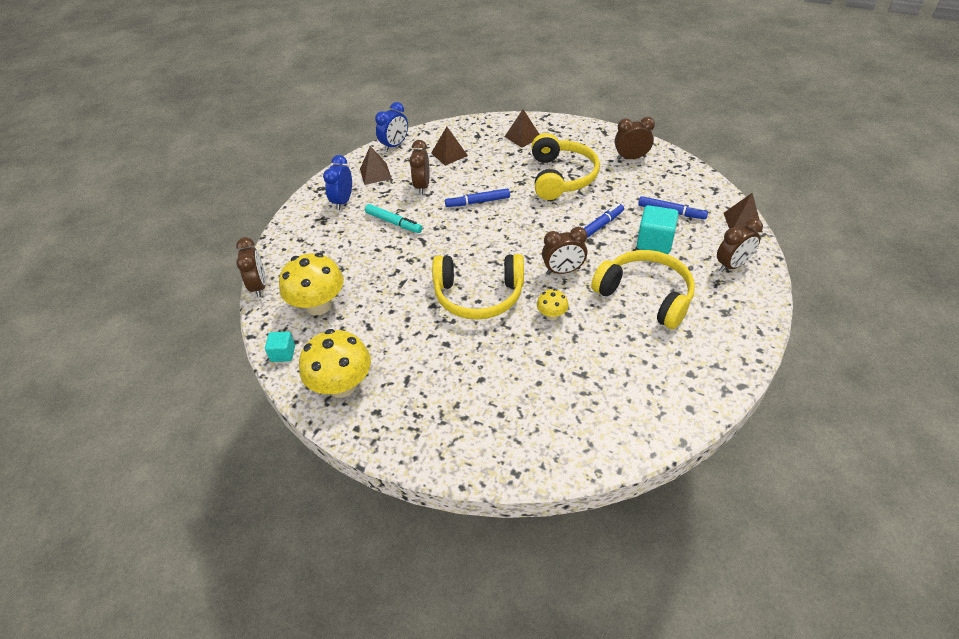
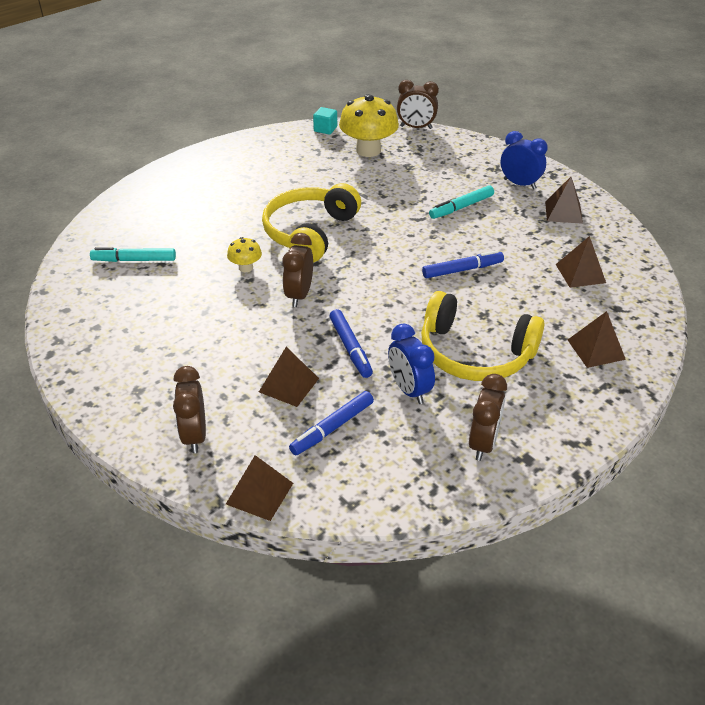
camera: 110 degrees right, 5 degrees down
yellow mushroom [299,329,371,398] -> none
blue clock [375,102,408,152] -> blue clock moved to [388,324,435,404]
brown clock [409,140,430,195] -> none
blue marker [445,188,510,207] -> blue marker turned 60 degrees clockwise [422,250,504,278]
yellow headphones [591,250,695,329] -> none
turquoise cube [637,205,679,254] -> brown pyramid [259,347,319,407]
none -> turquoise marker [90,247,176,262]

